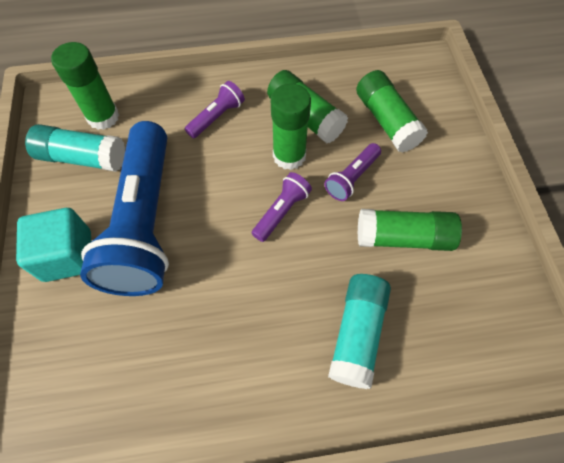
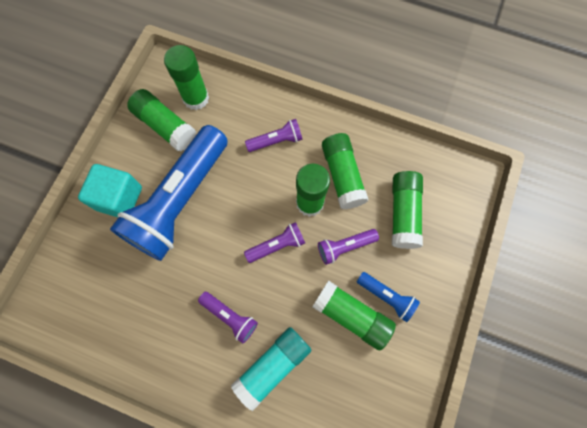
camera: 30 degrees right, 10 degrees up
turquoise glue stick [25,124,125,172] -> green glue stick [127,89,196,151]
none -> purple flashlight [198,292,258,343]
none -> blue flashlight [357,272,420,322]

